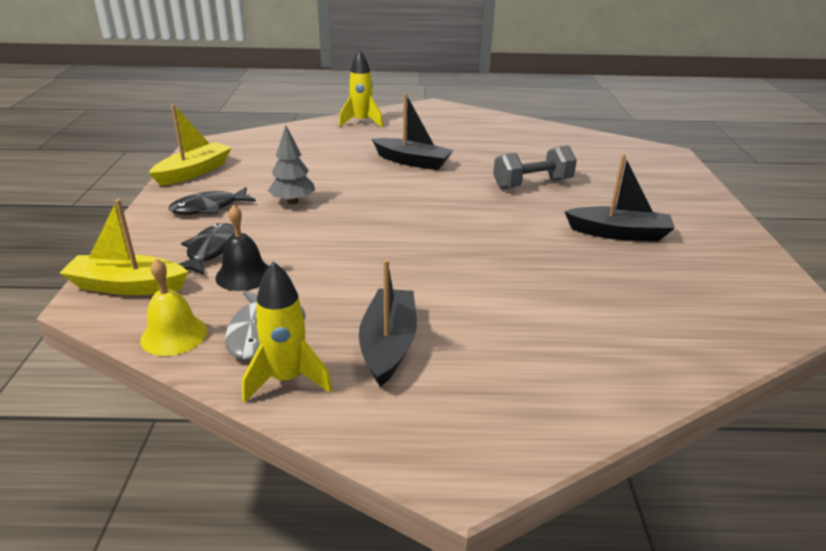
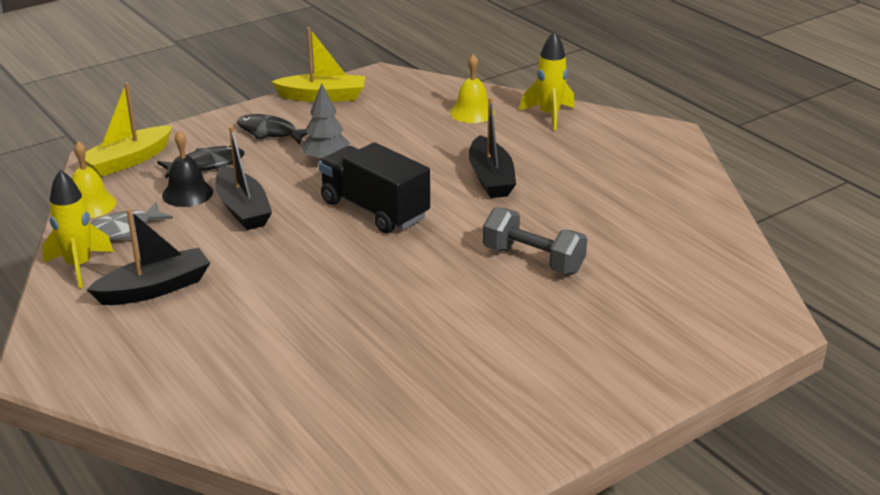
camera: 55 degrees right, 0 degrees up
yellow boat [60,199,188,295] -> yellow boat turned 105 degrees counterclockwise [85,83,172,177]
black boat [564,154,675,242] -> black boat moved to [215,126,272,230]
none -> black truck [319,142,430,233]
none -> yellow bell [450,54,495,123]

